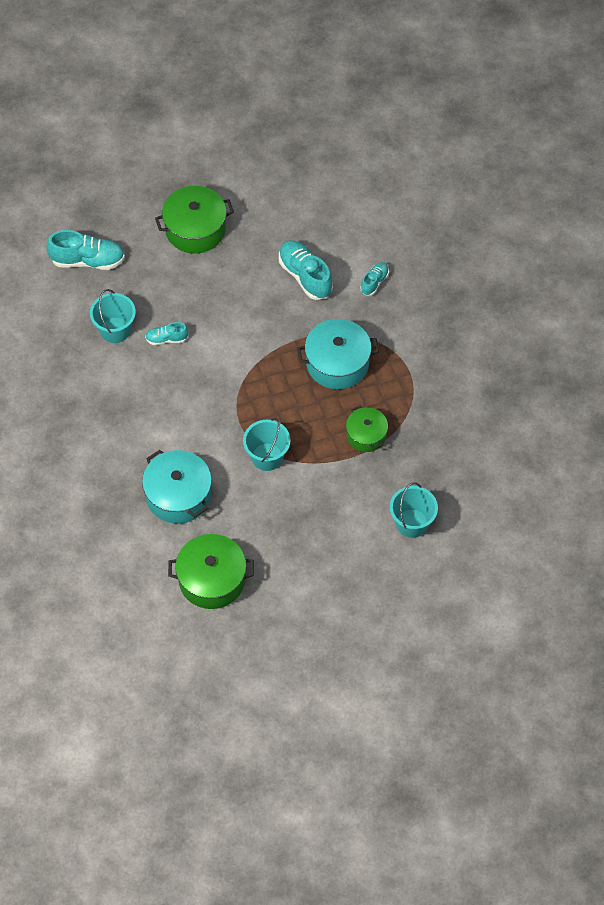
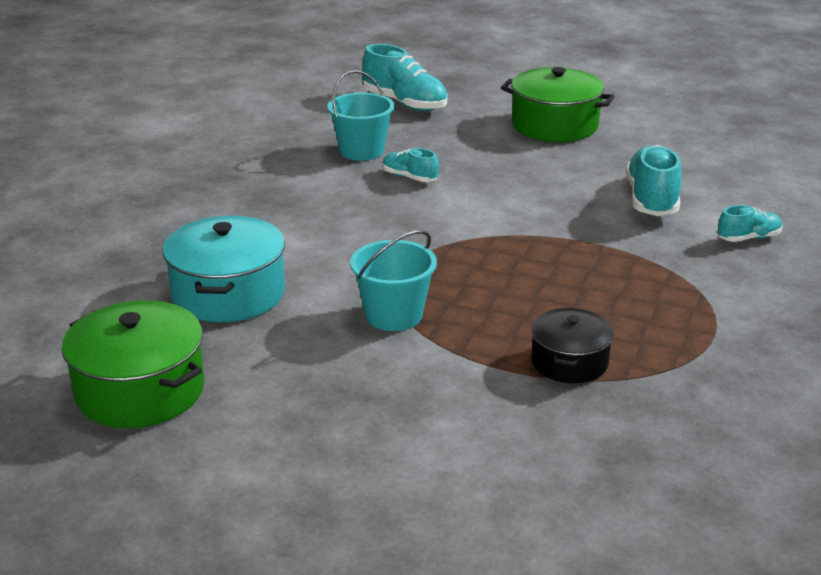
camera: 40 degrees right, 30 degrees down
turquoise pot [297,319,379,389] -> none
green pot [346,406,388,452] -> black pot [531,308,614,383]
turquoise bucket [390,482,438,538] -> none

